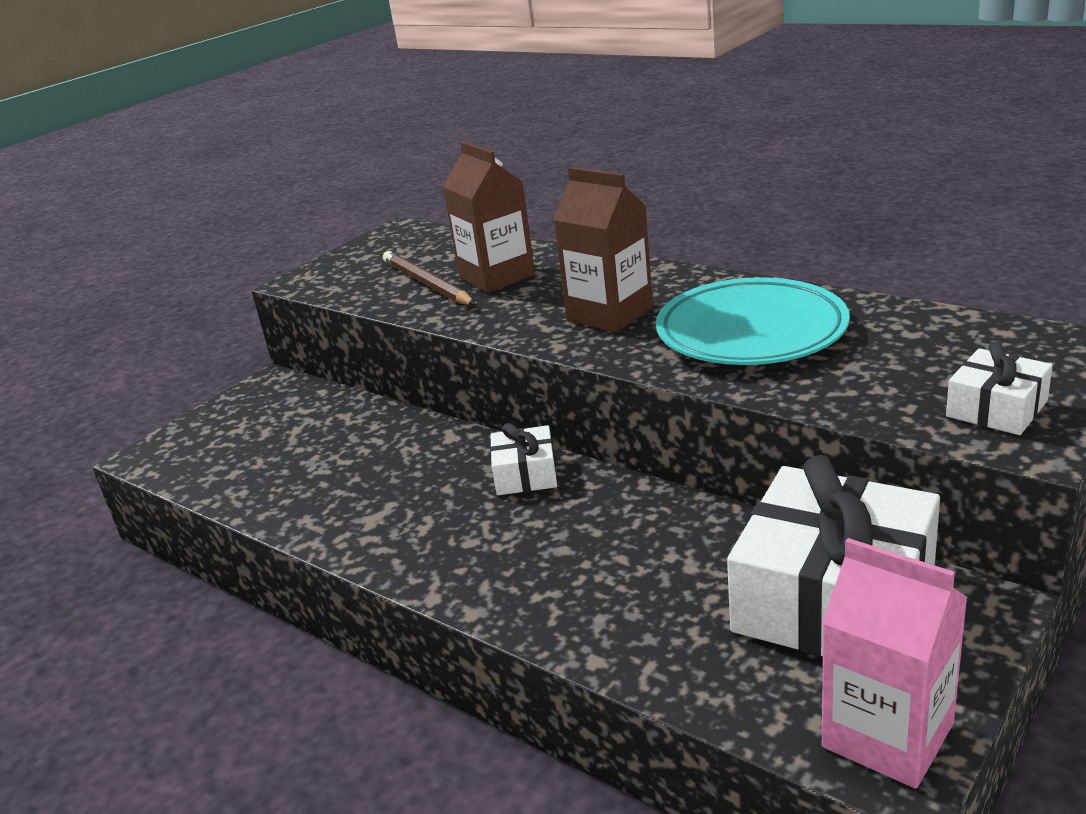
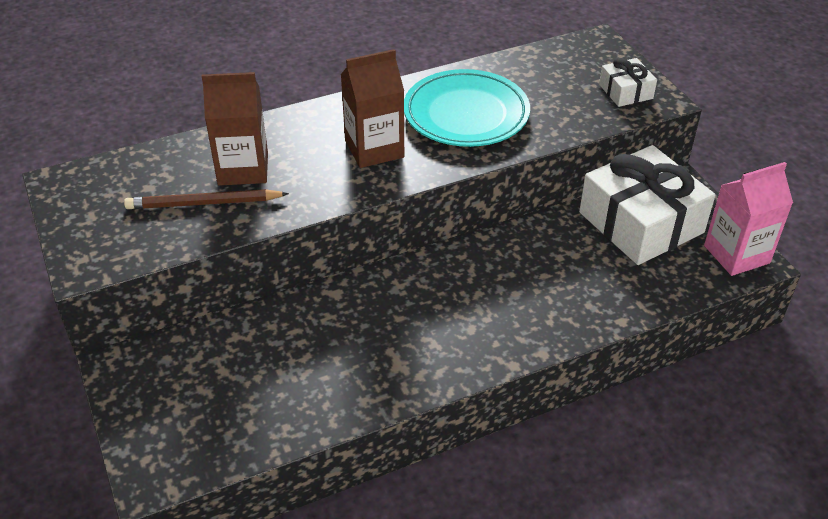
camera: 65 degrees left, 15 degrees up
white gift [490,423,557,495] -> none

